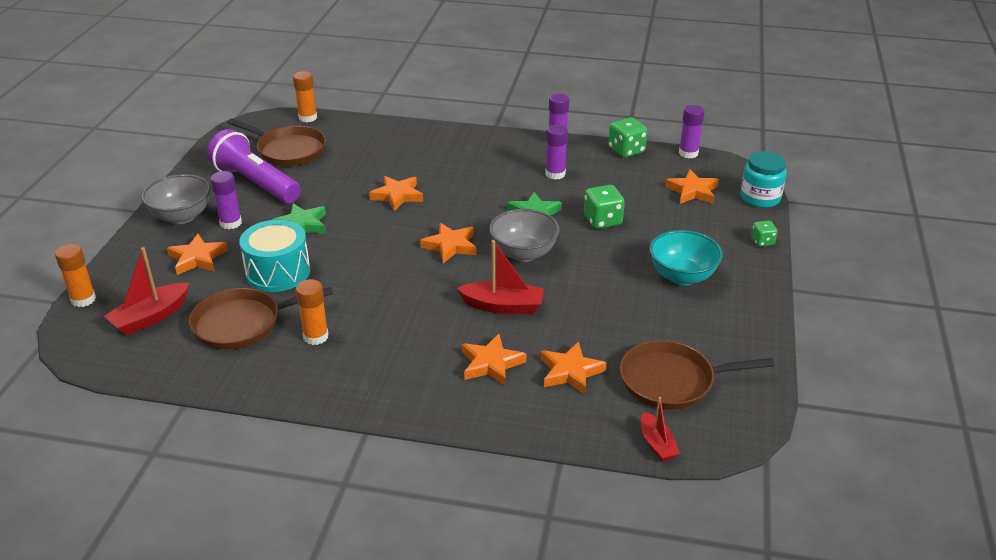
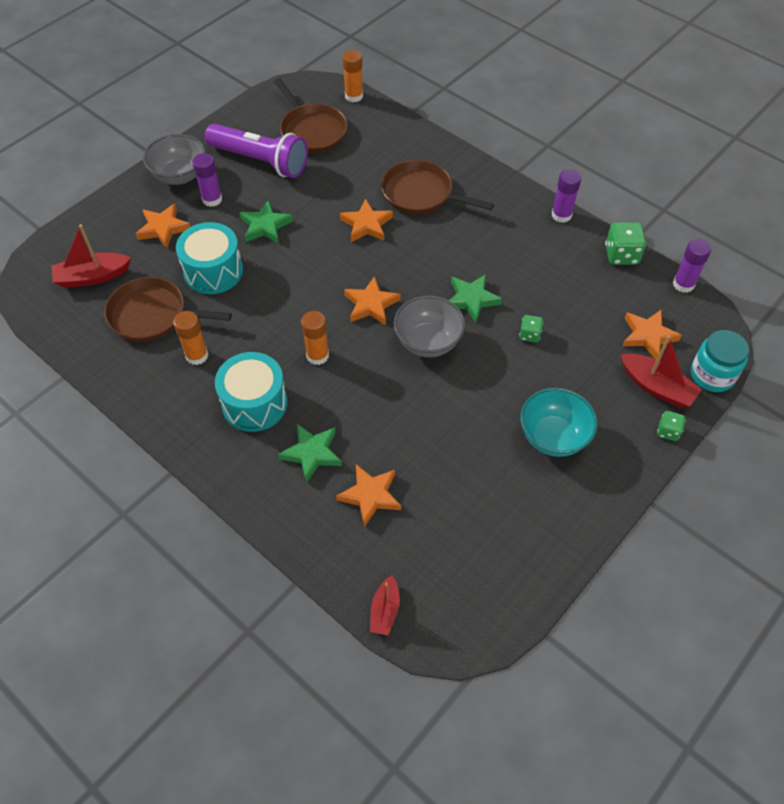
camera: 30 degrees right, 20 degrees up
orange glue stick [55,244,96,307] -> orange glue stick moved to [301,311,329,365]
purple flashlight [207,129,301,203] -> purple flashlight turned 135 degrees clockwise [205,124,308,178]
red boat [456,240,544,314] -> red boat moved to [621,335,702,408]
orange star [462,334,526,386] -> green star [278,424,342,483]
purple glue stick [545,124,568,180] -> none
green dice [584,185,625,229] -> green dice [519,315,543,343], size x0.59
brown pan [620,340,775,410] -> brown pan moved to [381,160,494,214]
none -> turquoise drum [215,352,288,432]

